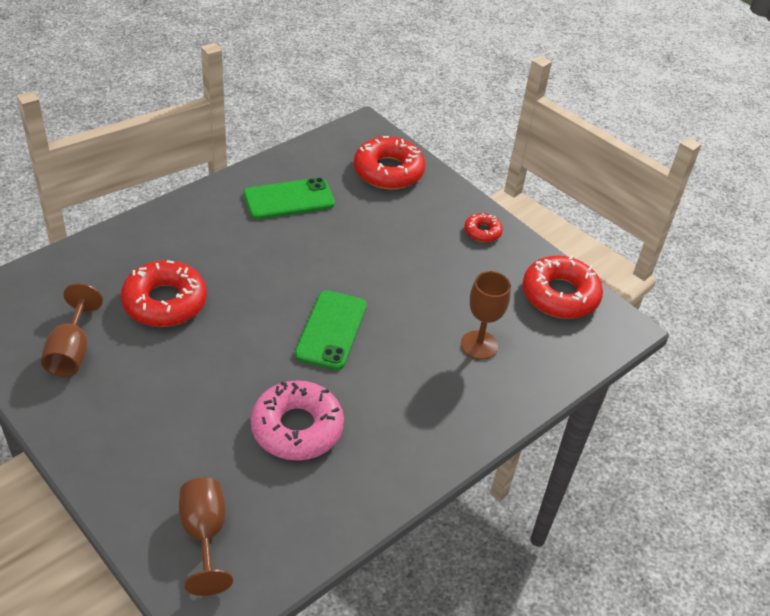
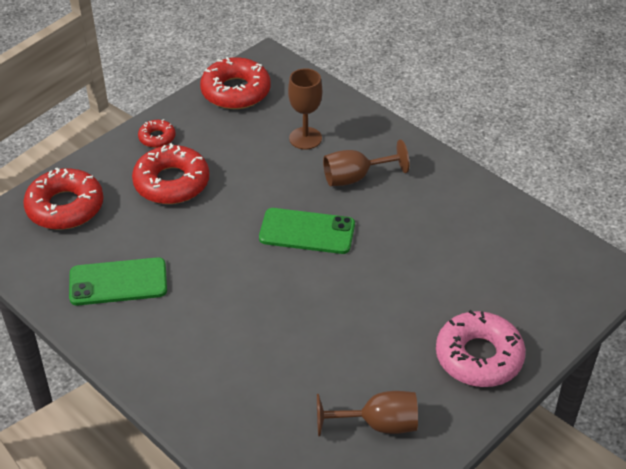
camera: 90 degrees left, 0 degrees up
red donut [121,260,207,327] -> red donut moved to [132,143,209,204]
brown goblet [179,478,233,596] -> brown goblet moved to [323,139,409,186]
green phone [244,177,335,219] -> green phone turned 75 degrees counterclockwise [69,257,167,305]
pink donut [251,380,344,460] -> pink donut moved to [436,310,526,387]

